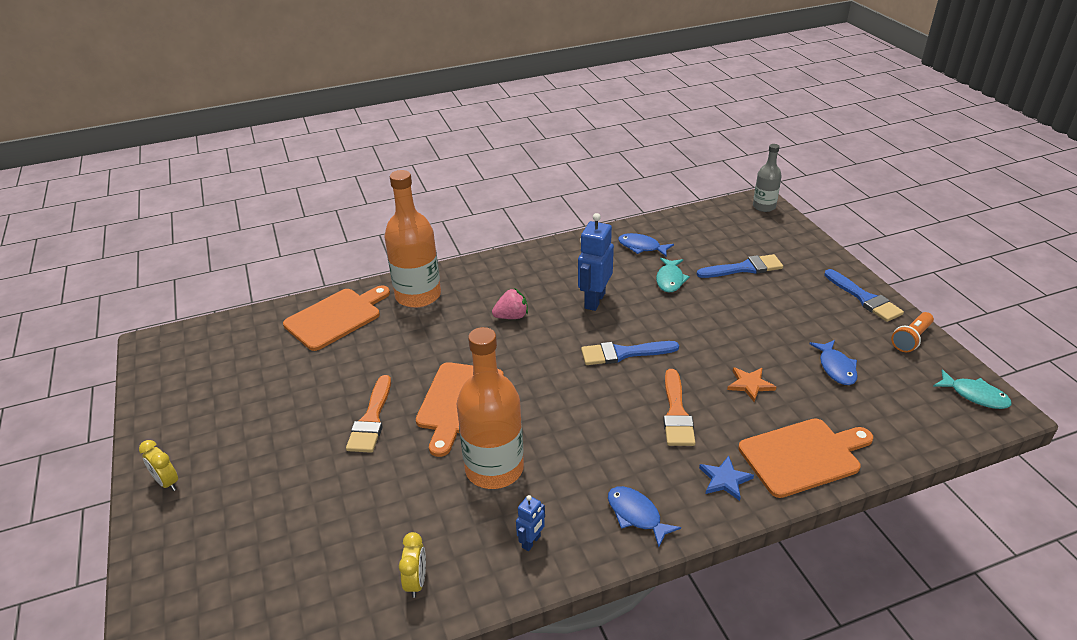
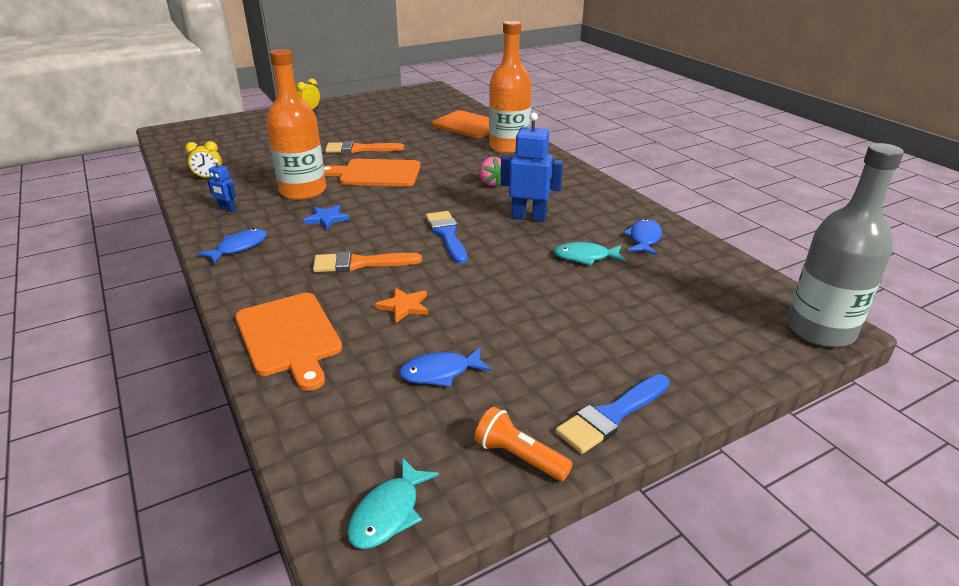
camera: 80 degrees right, 5 degrees down
blue brush [697,254,783,278] -> none
blue star [699,456,754,501] -> blue star moved to [304,205,349,230]
grey bottle [753,144,782,212] -> grey bottle [787,143,904,347], size x1.78

